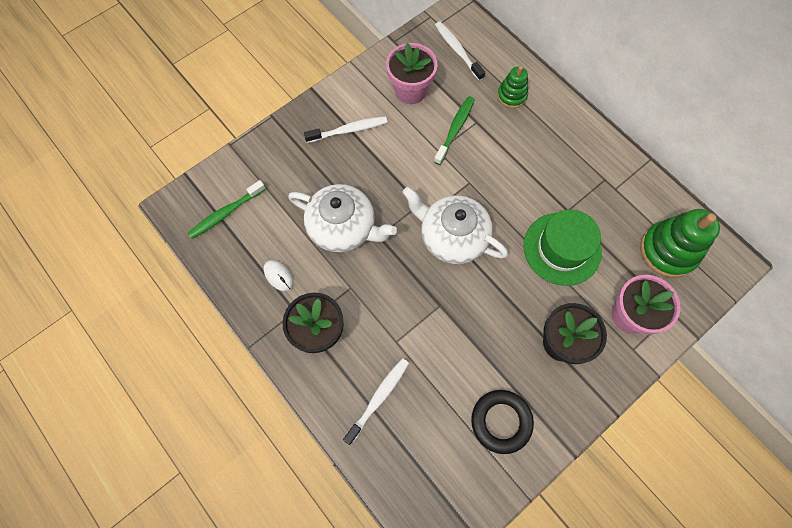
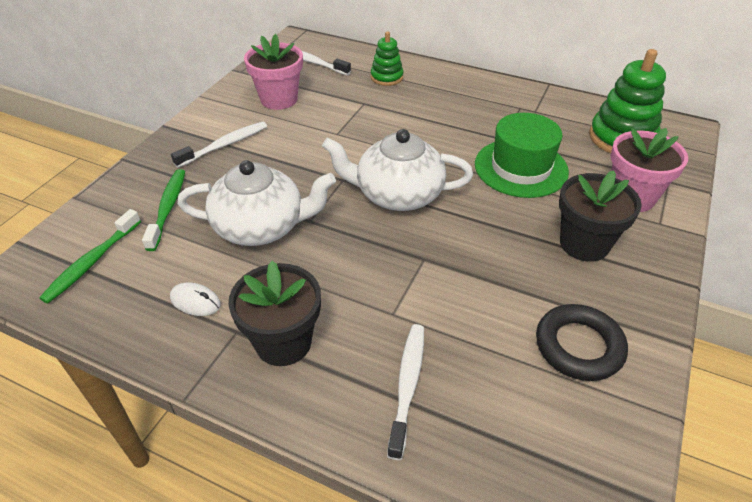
camera: 25 degrees left, 25 degrees down
green toothbrush [434,96,475,165] -> green toothbrush moved to [142,169,185,251]

